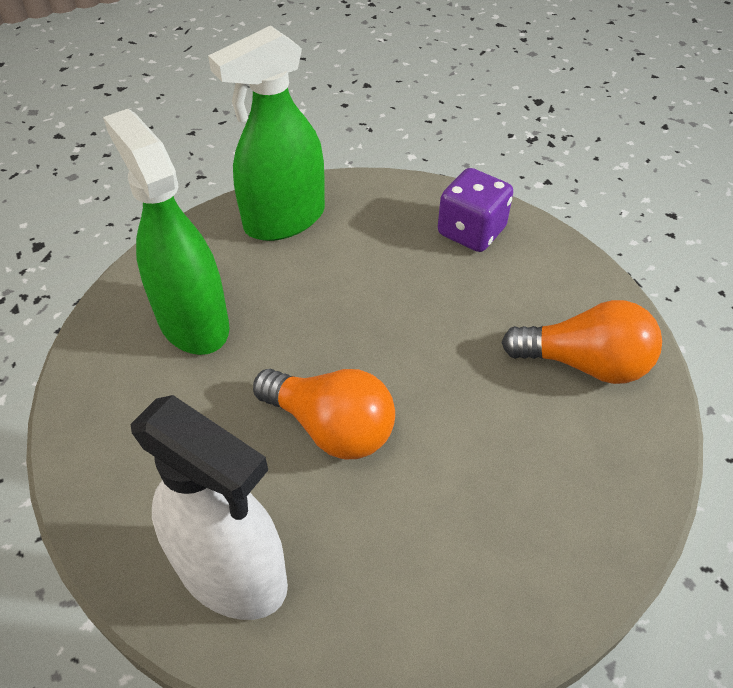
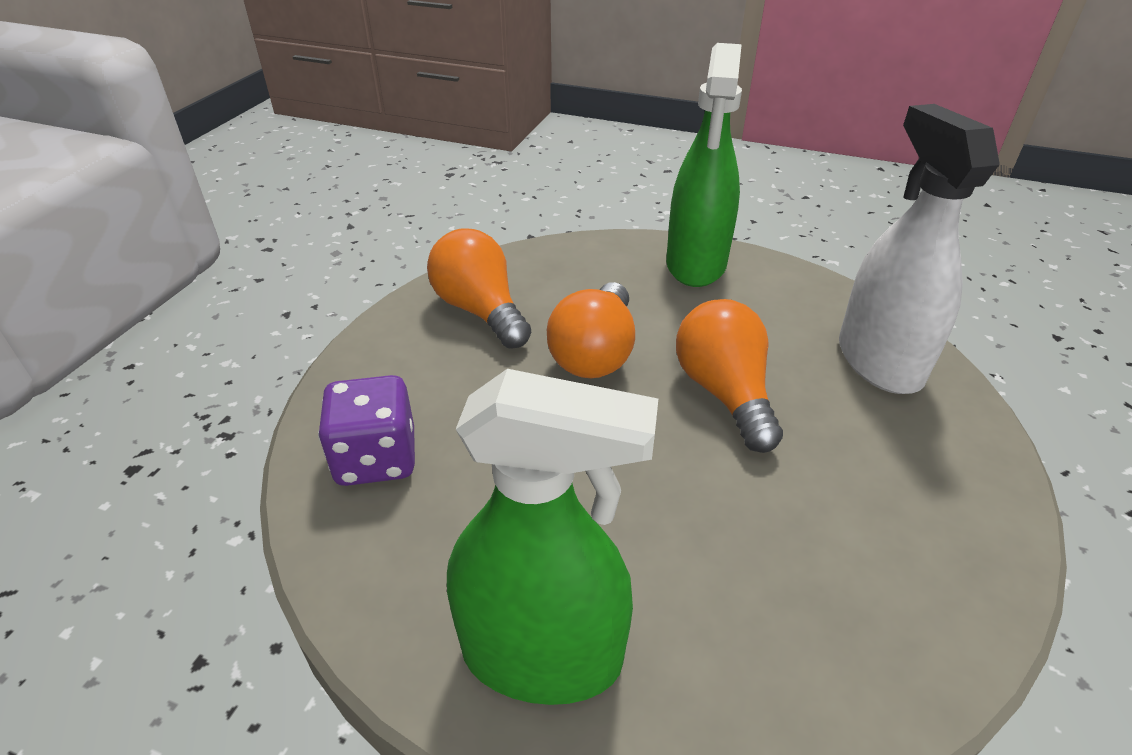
camera: 135 degrees left, 10 degrees down
green spray bottle [103,109,229,355] -> green spray bottle moved to [666,43,742,287]
none -> orange light bulb [547,282,635,378]

